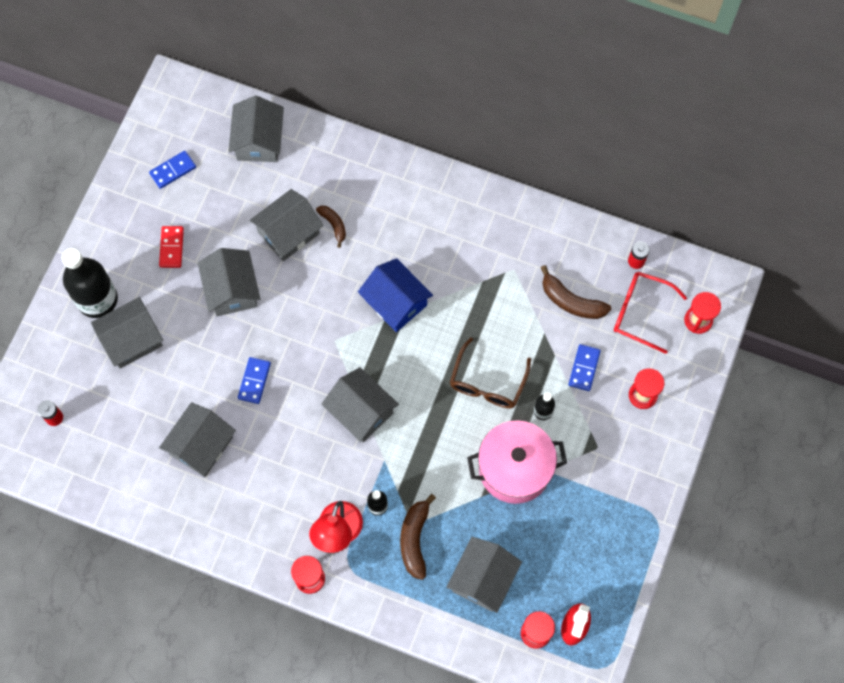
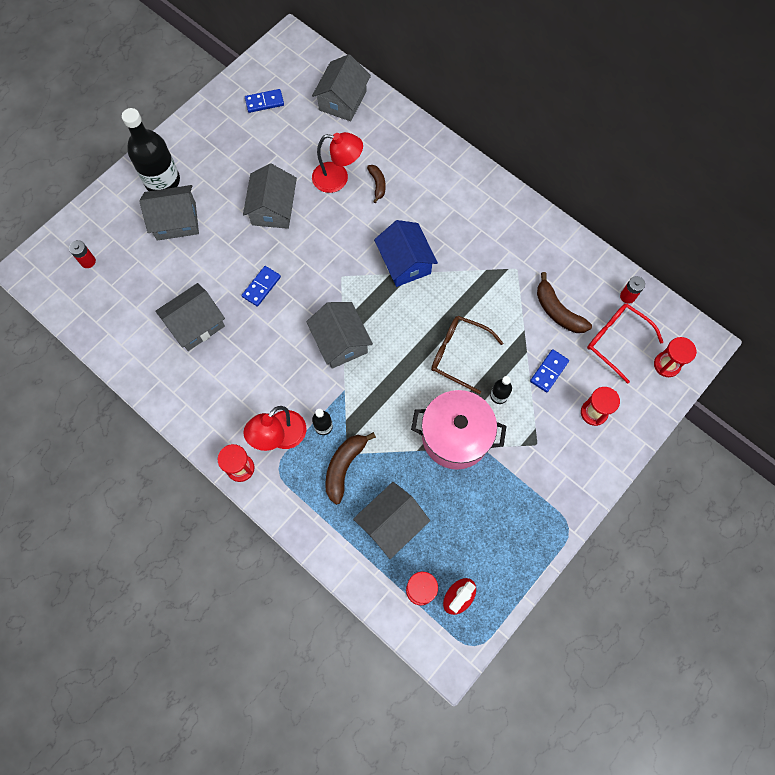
camera: 20 degrees right, 0 degrees up
red domino [159,226,184,268] -> none
grey house [250,189,323,261] -> red lamp [312,132,363,193]
brown glasses [450,337,531,408] -> brown glasses turned 75 degrees clockwise [431,316,503,394]

